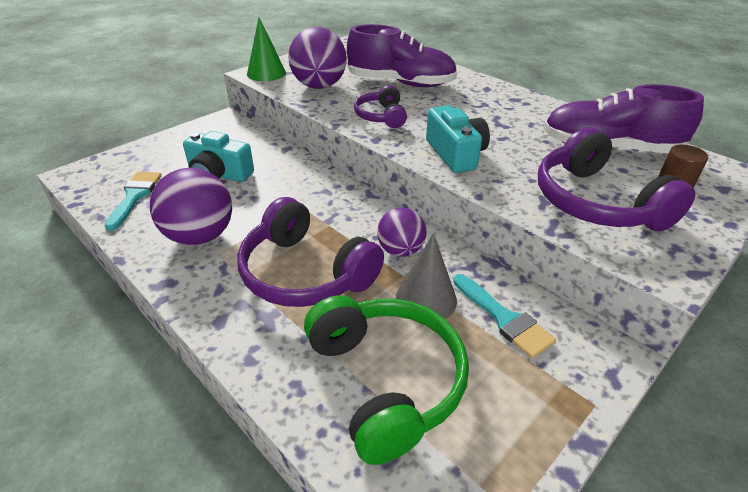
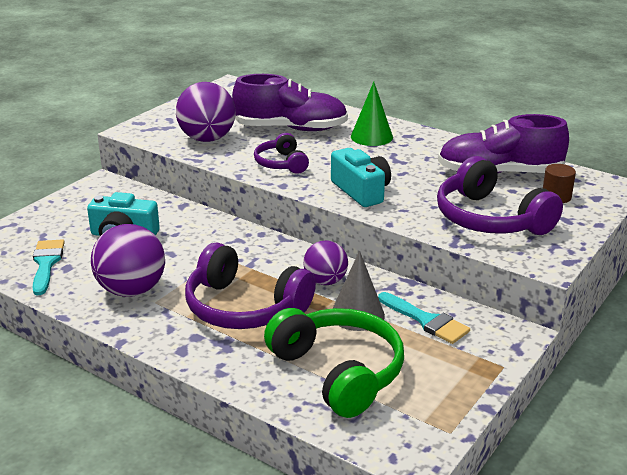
camera: 10 degrees left, 10 degrees down
green cone [247,17,286,81] -> green cone moved to [351,82,393,146]

